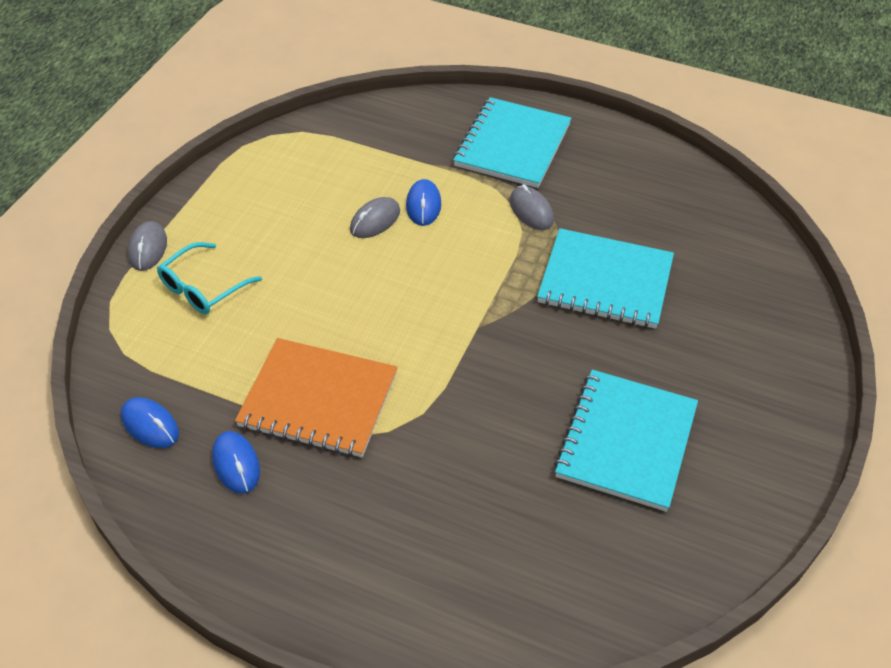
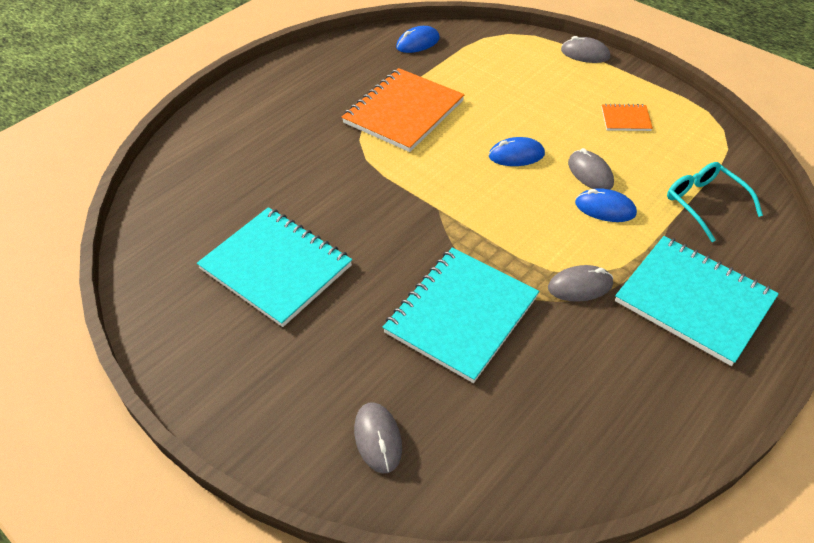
camera: 110 degrees right, 0 degrees up
turquoise glasses [157,242,262,314] -> turquoise glasses moved to [667,162,763,242]
blue mouse [212,431,260,494] -> blue mouse moved to [489,137,545,166]
none -> grey mouse [354,402,402,473]
none -> orange notebook [602,104,653,131]

